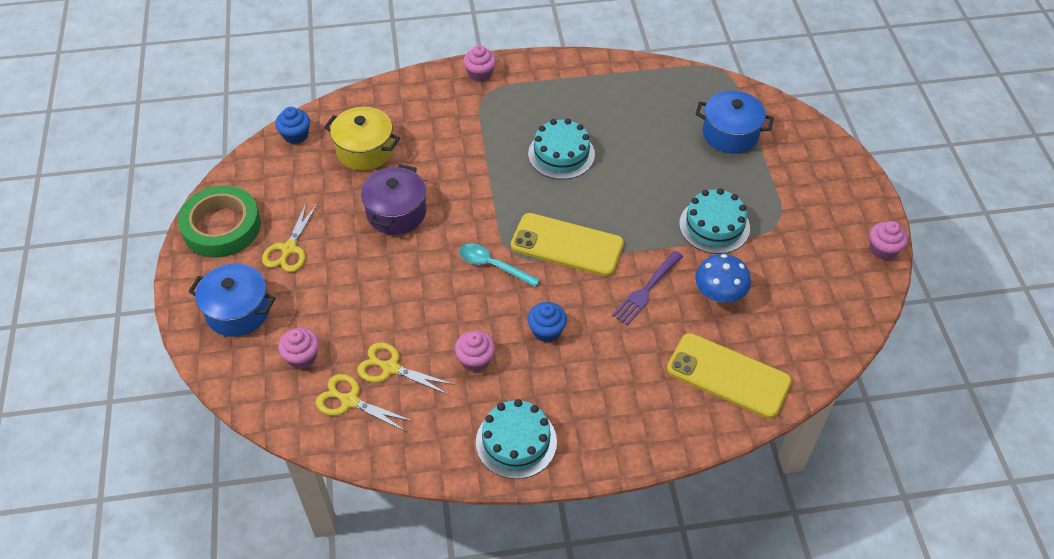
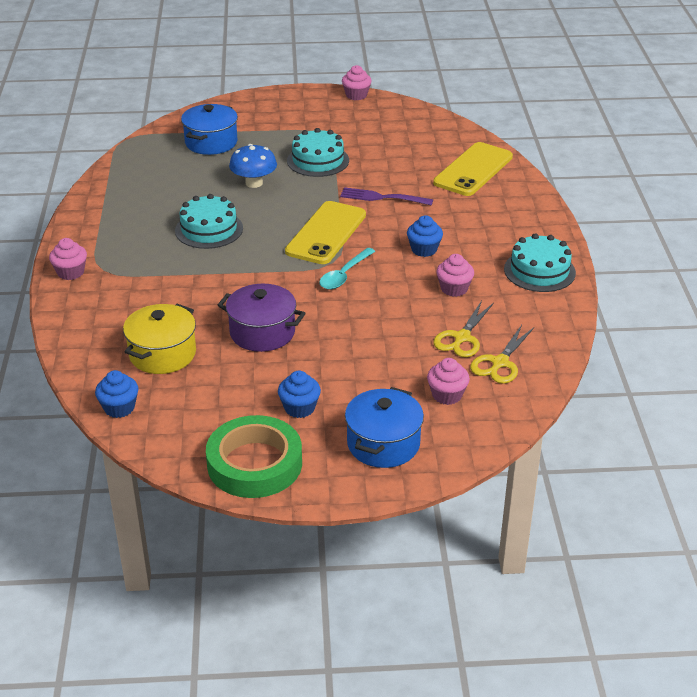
camera: 85 degrees left, 15 degrees down
yellow scissors [262,202,318,272] -> blue cupcake [278,371,321,418]
purple fork [612,251,683,325] -> purple fork turned 150 degrees clockwise [340,187,433,206]
blue mushroom [695,254,751,303] -> blue mushroom moved to [229,144,277,188]

